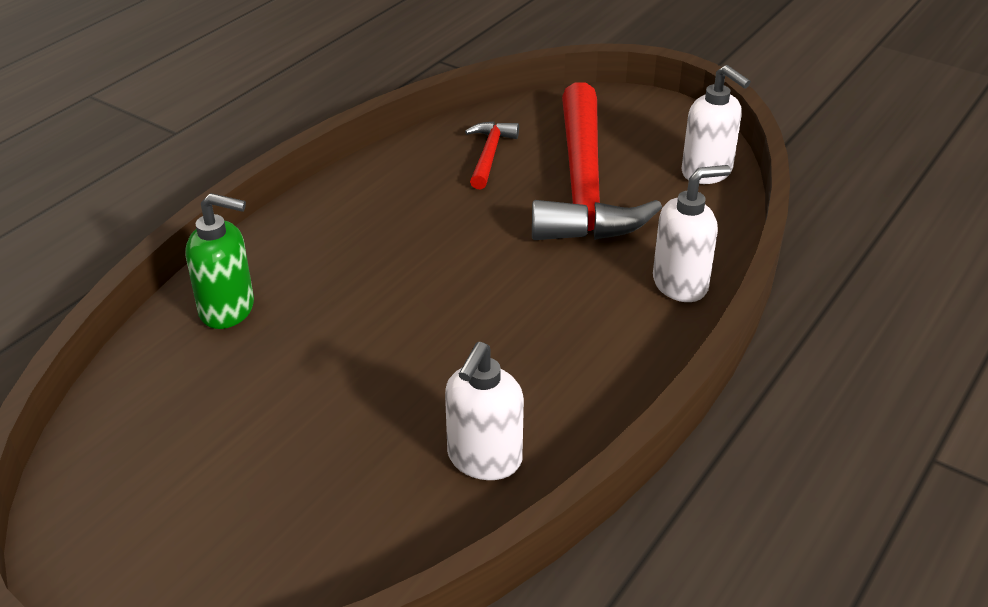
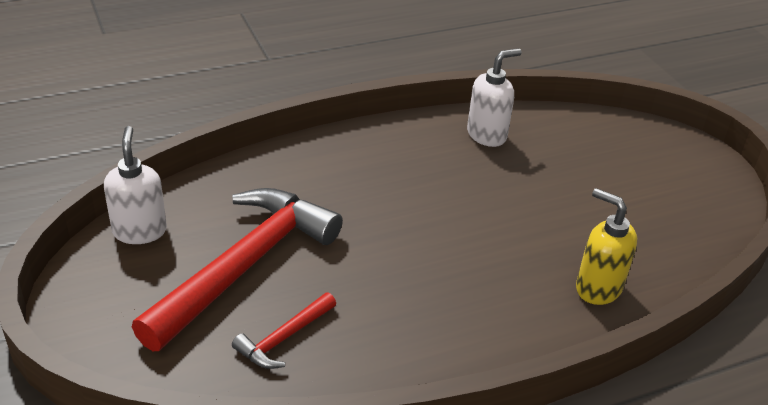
camera: 150 degrees left, 0 degrees up
green soap dispenser [185,193,254,329] -> yellow soap dispenser [576,188,638,305]
white soap dispenser [653,165,731,302] -> none

